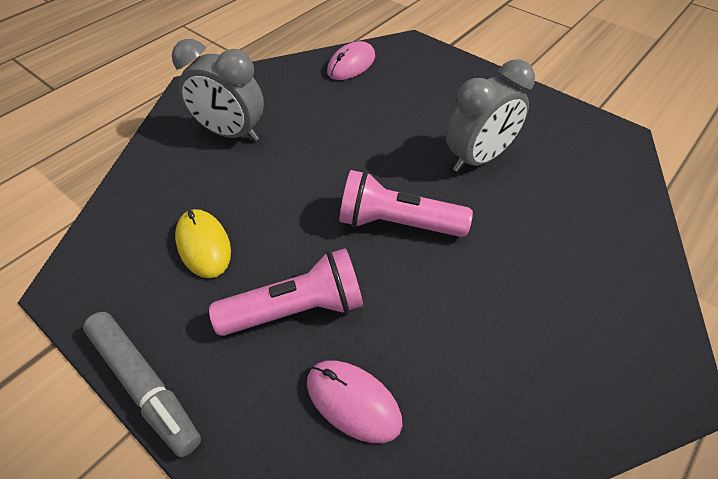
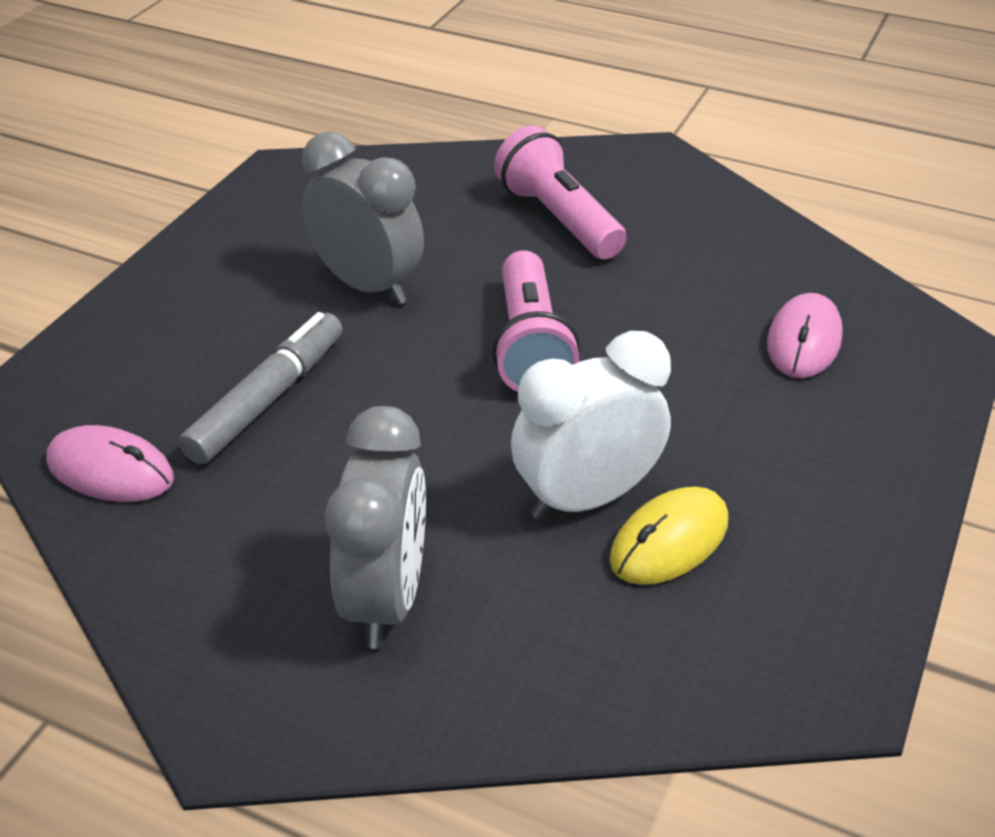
camera: 105 degrees left, 10 degrees down
grey marker [83,312,201,457] -> grey marker moved to [179,312,343,464]
pink flashlight [209,248,363,336] -> pink flashlight moved to [494,125,627,259]
none -> white clock [511,331,671,520]

